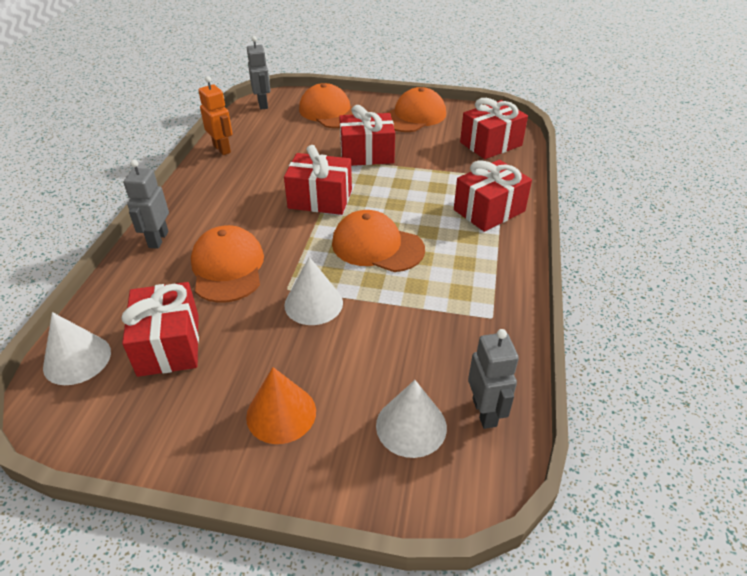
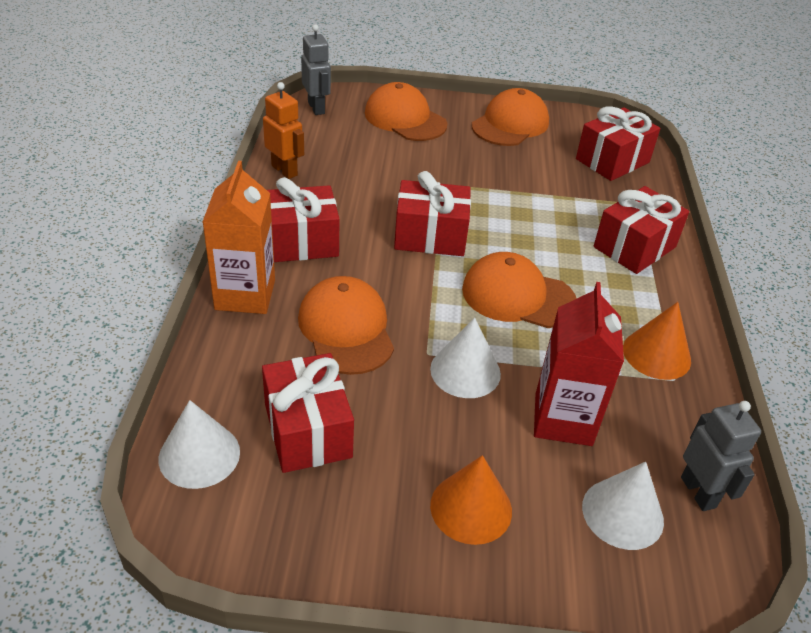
camera: 10 degrees left, 0 degrees up
grey robot [124,160,169,249] -> orange carton [203,161,275,314]
red gift [339,105,395,166] -> red gift moved to [267,177,339,262]
none -> red carton [534,282,624,446]
none -> orange cone [623,302,691,380]

